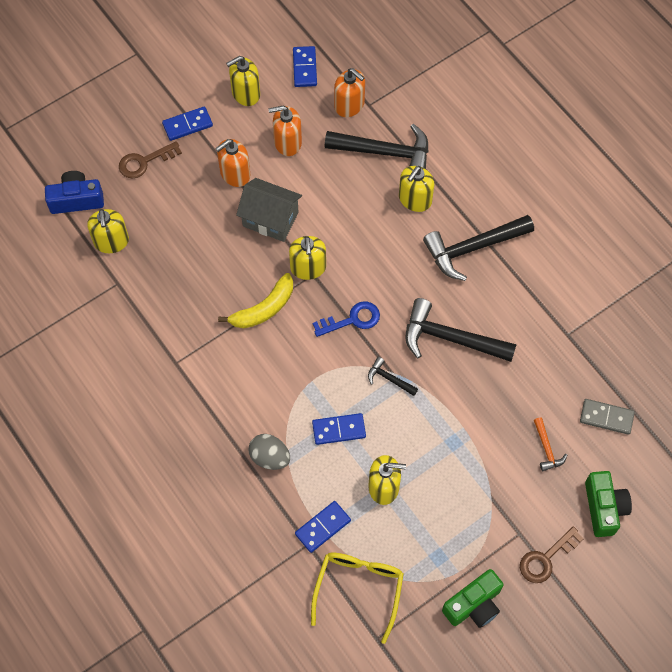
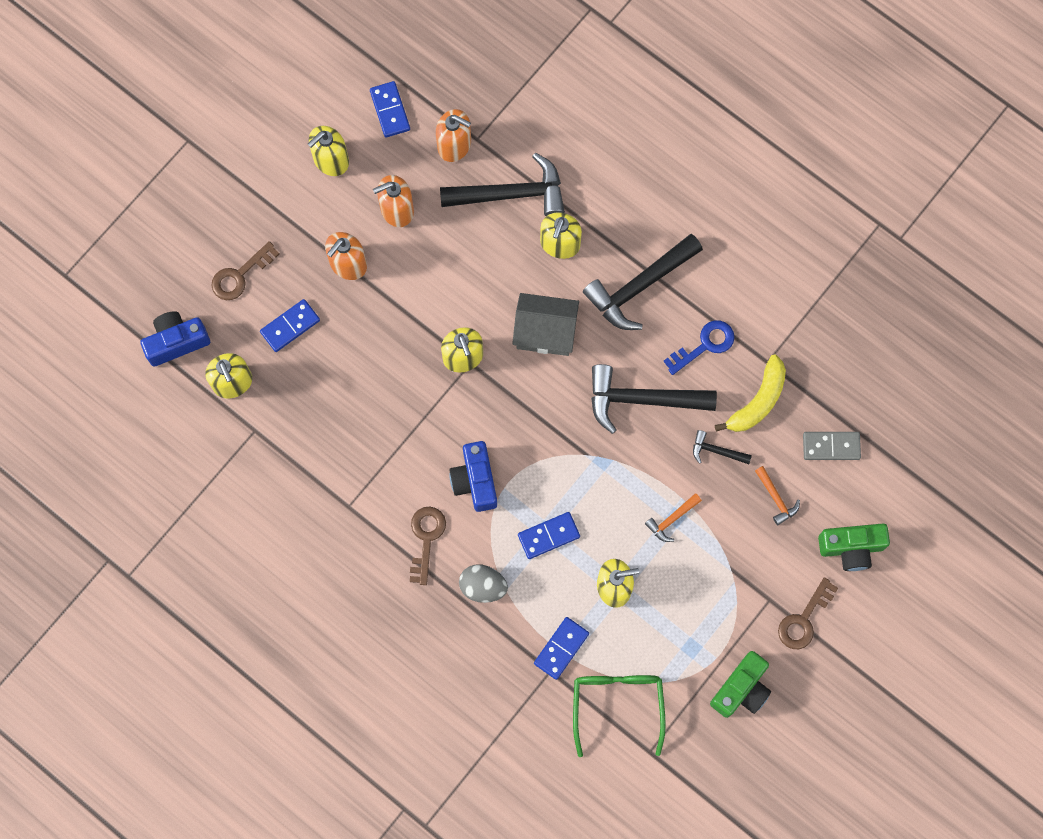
camera: 15 degrees left, 10 degrees up
blue domino [162,106,213,141] -> blue domino moved to [260,299,320,352]
yellow banana [218,273,293,328] -> yellow banana moved to [715,355,786,432]
grey house [236,178,302,242] -> grey house moved to [512,293,579,356]
yellow glasses [311,553,404,644] -> green glasses [573,675,666,757]
blue key [313,301,380,337] -> blue key moved to [663,320,735,375]
black hammer [368,357,418,396] -> black hammer moved to [693,430,752,464]
green camera [585,471,632,537] -> green camera turned 105 degrees clockwise [818,524,890,571]
none -> brown key [410,507,446,585]
none -> blue camera [449,441,497,512]
none -> orange hammer [645,493,702,542]

